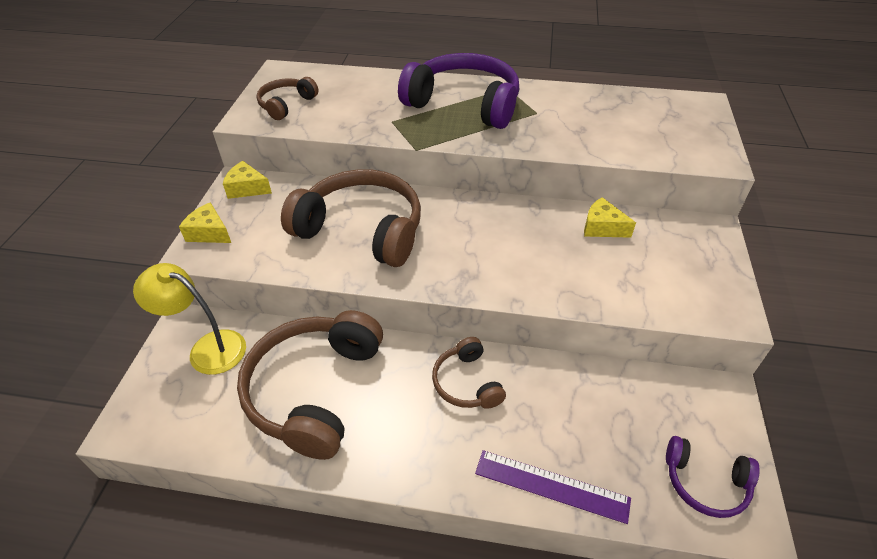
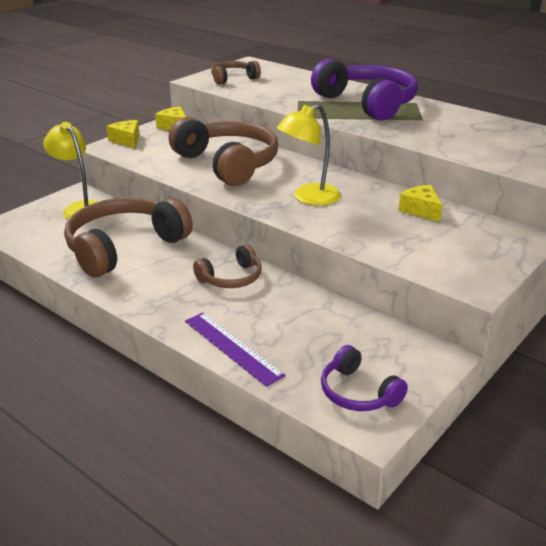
camera: 30 degrees right, 15 degrees down
brown headphones [432,337,506,409] -> brown headphones turned 135 degrees counterclockwise [193,244,262,288]
none -> yellow lamp [277,104,341,205]

